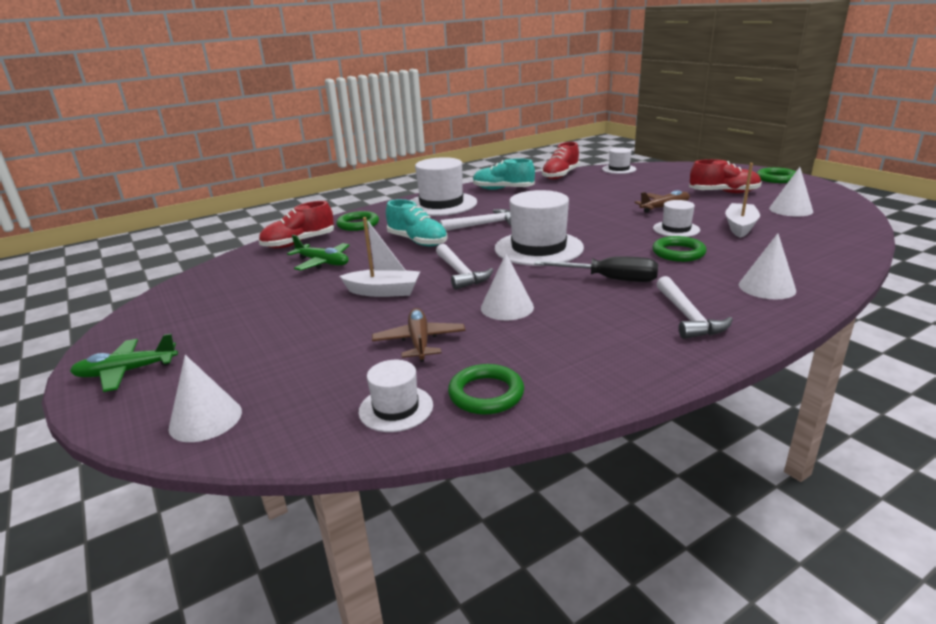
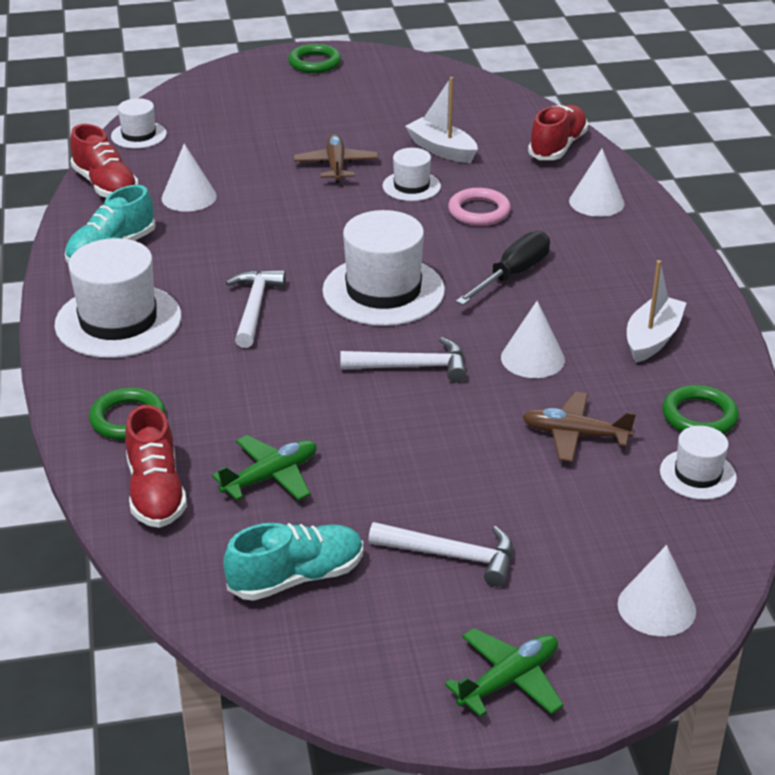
camera: 70 degrees left, 10 degrees up
green plane [70,333,178,392] -> green plane turned 135 degrees counterclockwise [445,628,564,717]
white boat [340,217,420,297] -> white boat moved to [627,260,686,363]
turquoise shoe [386,199,448,246] -> turquoise shoe moved to [223,523,363,601]
green ring [652,236,707,262] -> pink ring [448,188,511,226]
white hammer [656,276,733,339] -> white hammer moved to [368,522,513,587]
red shoe [689,159,762,193] -> red shoe moved to [528,105,588,160]
white cone [769,167,813,217] -> white cone moved to [162,144,217,212]

